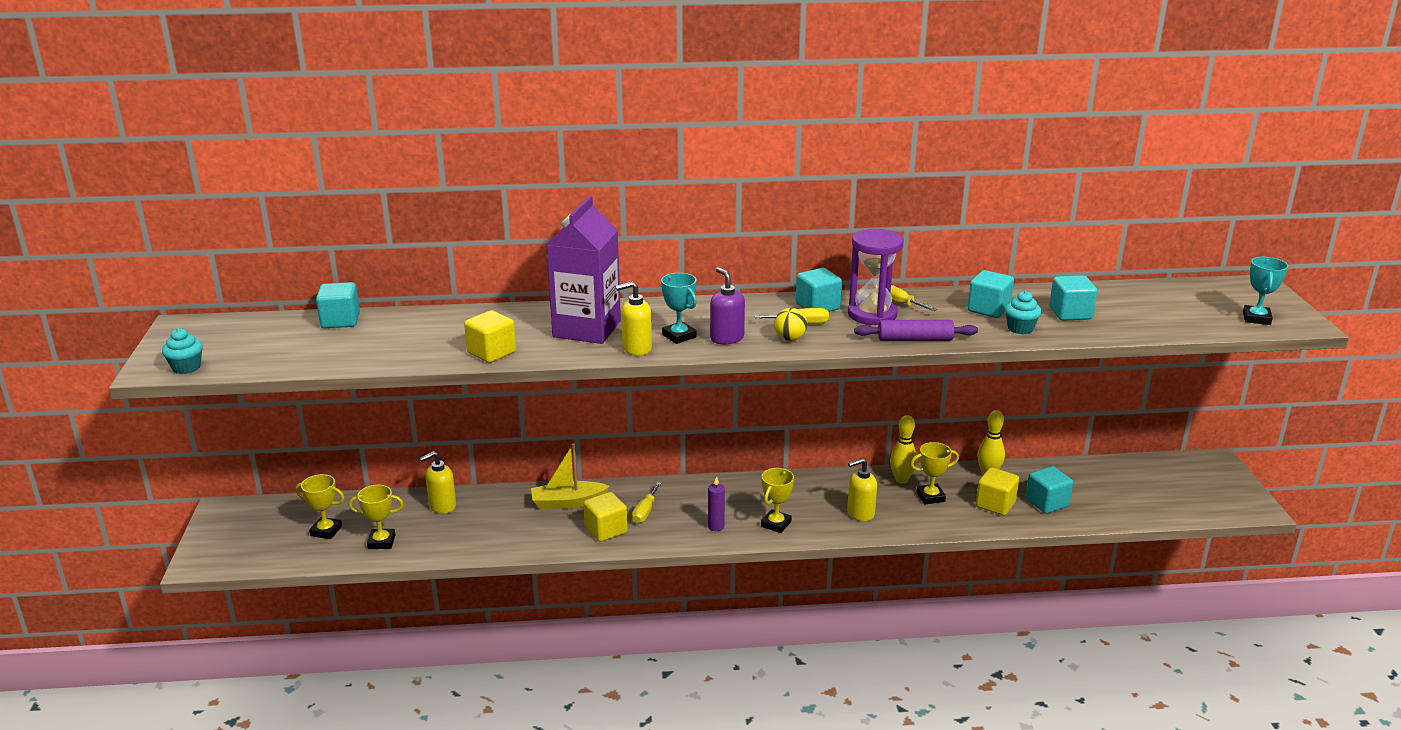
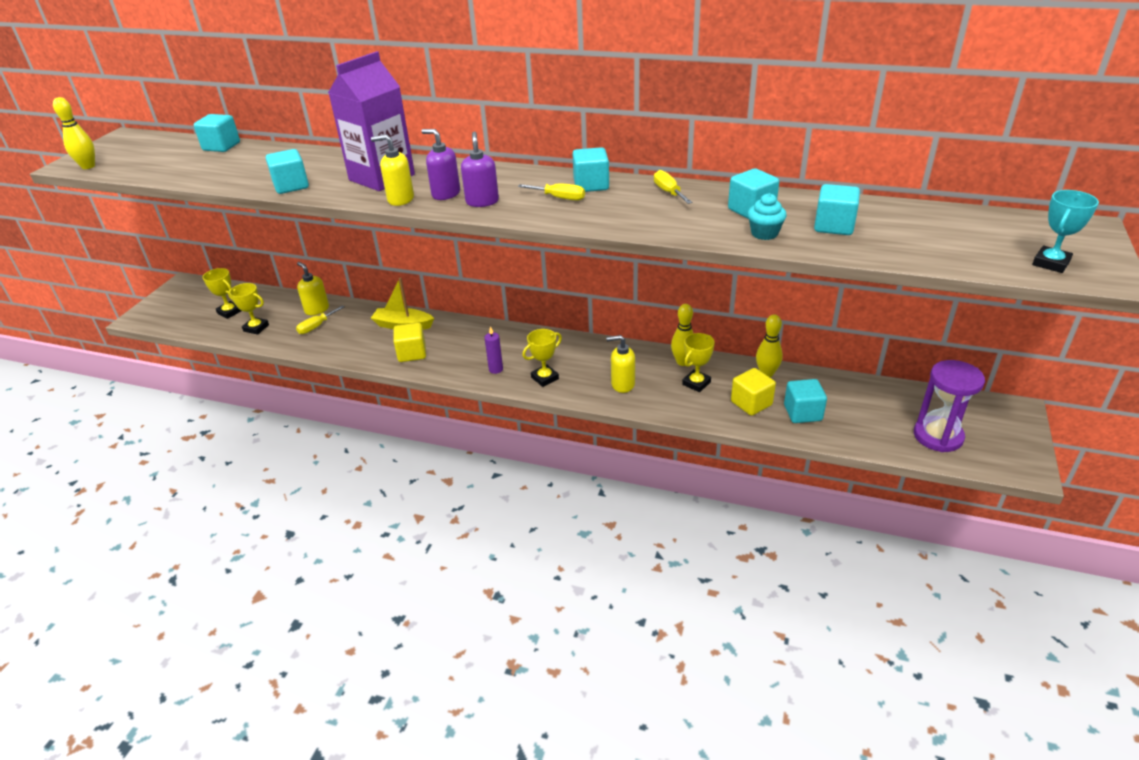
camera: 25 degrees right, 10 degrees up
turquoise cupcake [162,328,203,374] -> yellow bowling pin [53,97,95,169]
yellow soap dispenser [419,451,456,514] -> yellow soap dispenser turned 60 degrees clockwise [297,262,329,315]
yellow cube [464,310,516,363] -> turquoise cube [266,149,309,194]
yellow screwdriver [632,482,661,524] -> yellow screwdriver moved to [296,305,345,334]
turquoise trophy [661,273,697,344] -> purple soap dispenser [421,129,460,200]
yellow ball [774,308,807,341] -> none
purple hourglass [848,229,904,325] -> purple hourglass moved to [914,360,985,452]
purple rolling pin [854,320,978,341] -> none
yellow trophy [910,442,959,504] -> yellow trophy turned 60 degrees counterclockwise [682,333,715,392]

